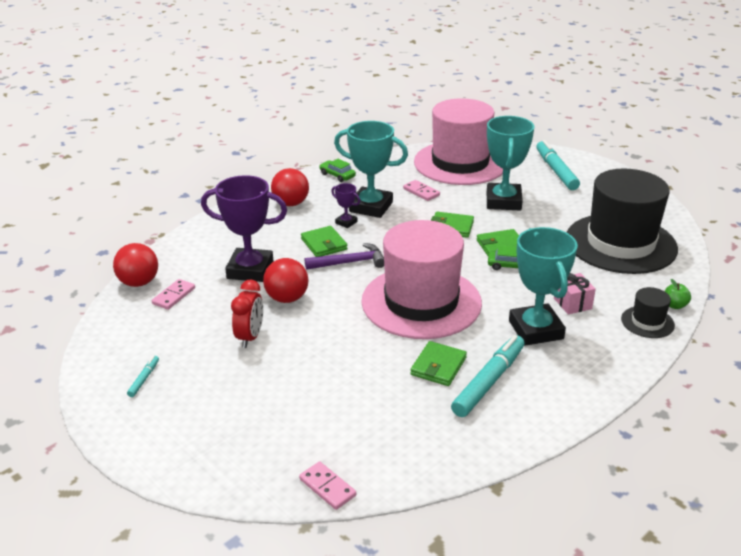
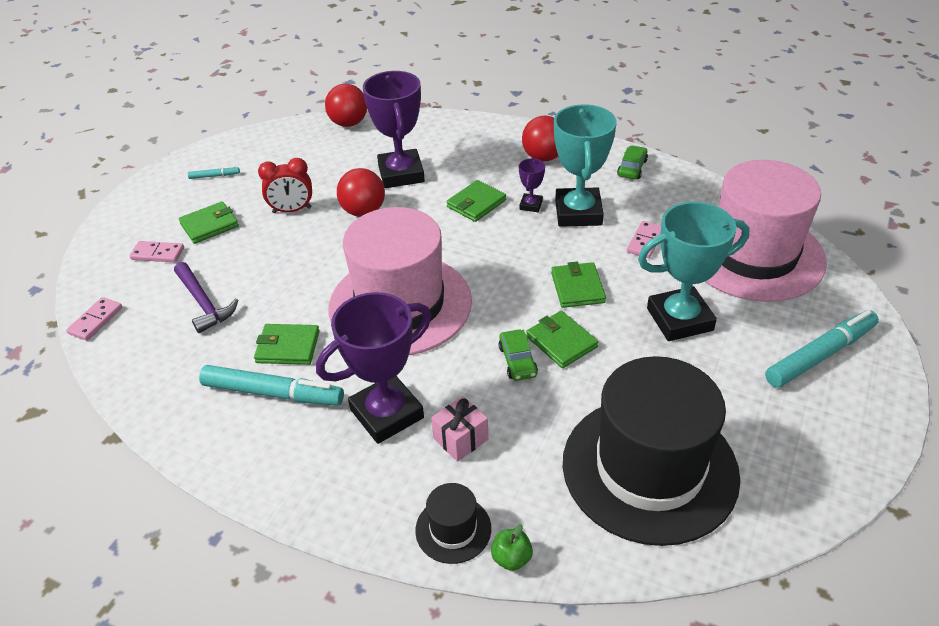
camera: 70 degrees right, 10 degrees up
pink domino [152,279,195,310] -> pink domino moved to [130,241,184,262]
purple hammer [305,243,384,270] -> purple hammer moved to [174,262,238,333]
turquoise trophy [509,227,578,346] -> purple trophy [316,292,431,444]
none -> green wallet [179,201,239,244]

